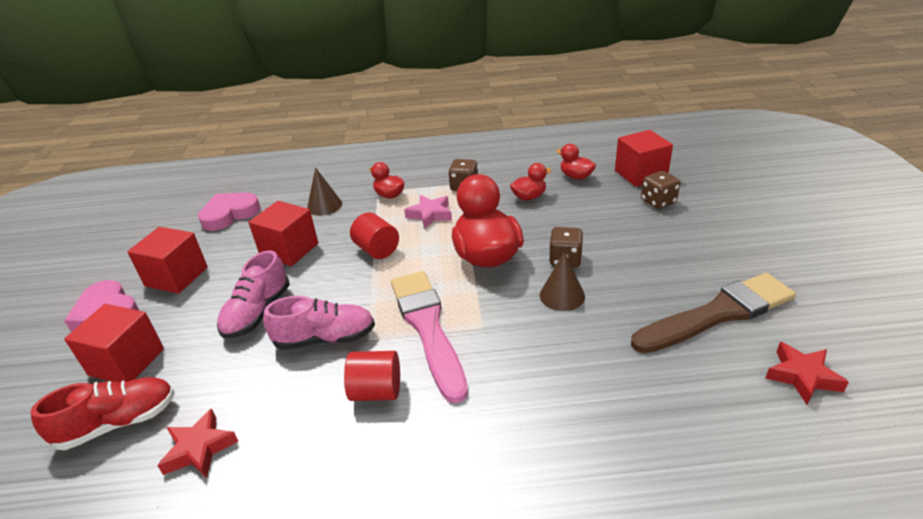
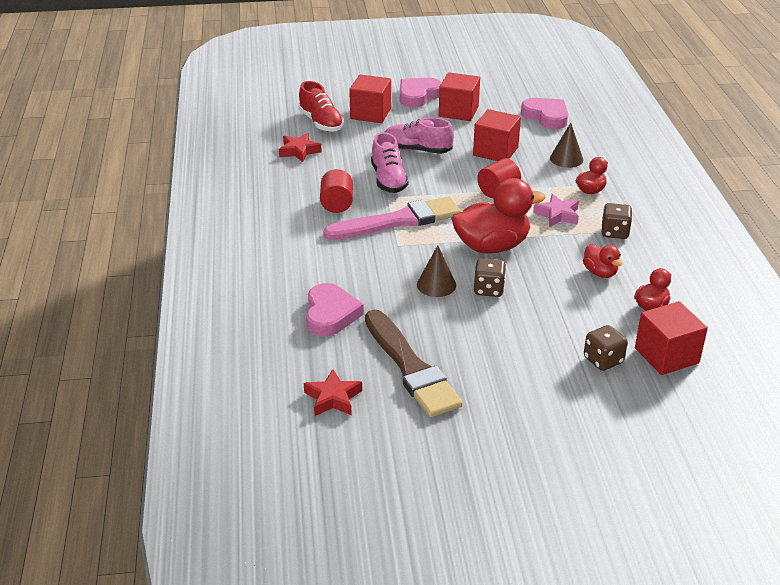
camera: 85 degrees right, 0 degrees up
none -> pink heart [306,283,364,337]

